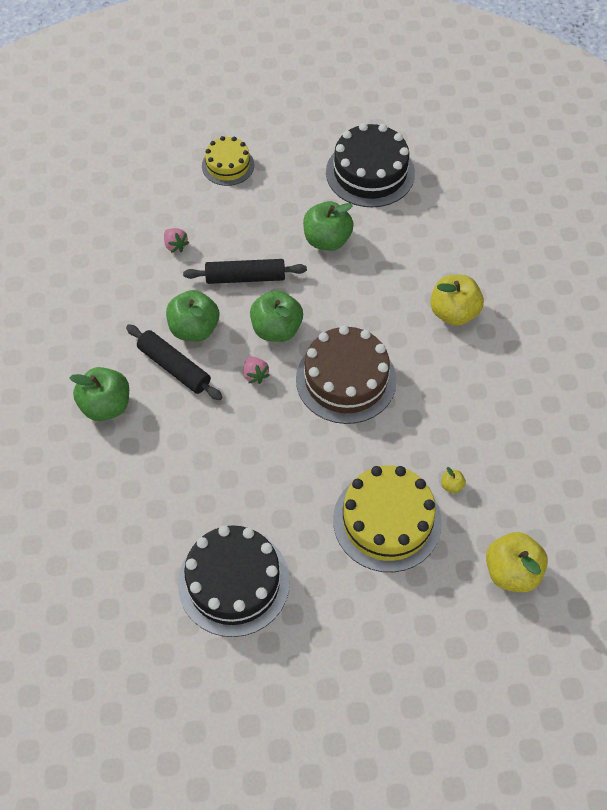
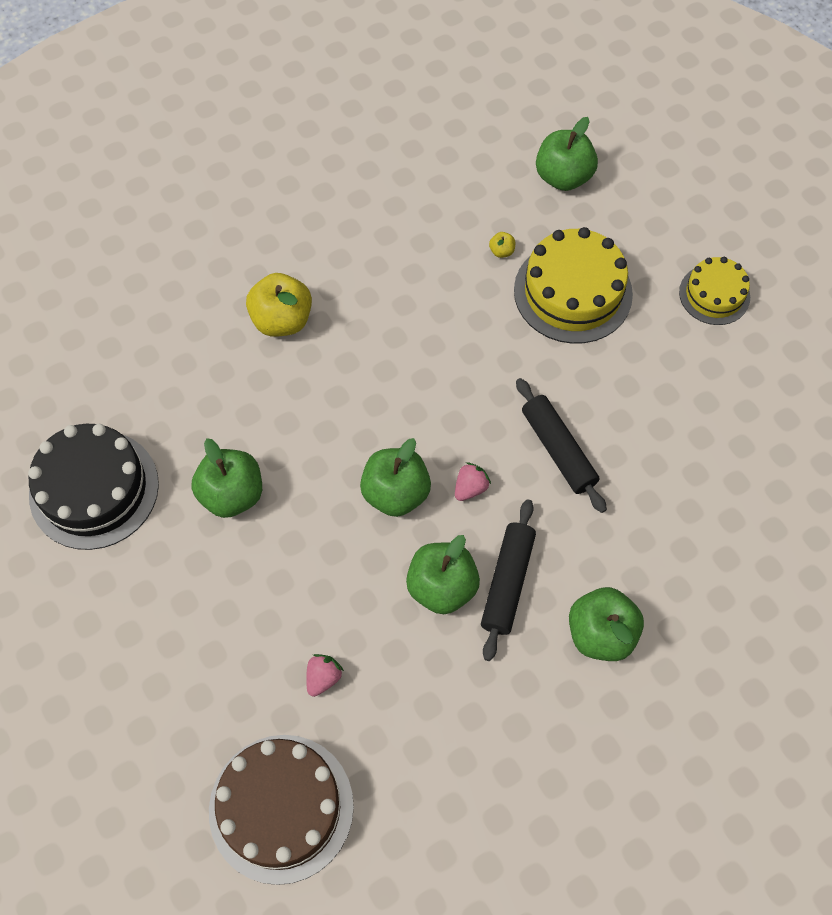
camera: 115 degrees left, 5 degrees up
black cake [178,525,290,637] -> none
black rolling pin [183,259,307,284] -> black rolling pin moved to [516,378,607,513]
yellow cake [202,136,254,186] -> yellow cake moved to [679,257,750,325]
brown cake [296,325,397,424] -> brown cake moved to [209,735,354,885]
yellow apple [486,532,548,592] -> green apple [536,117,598,191]

